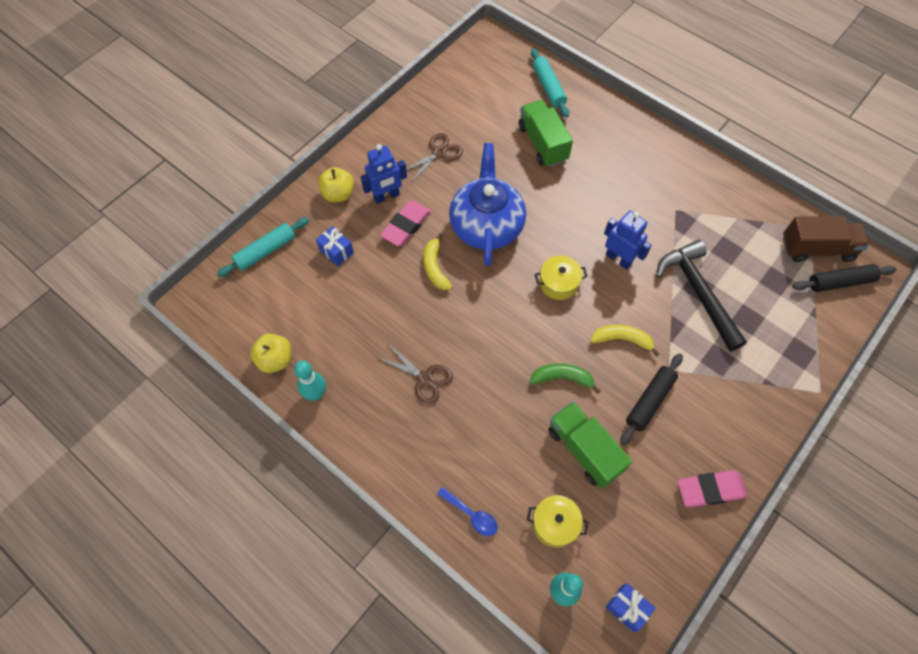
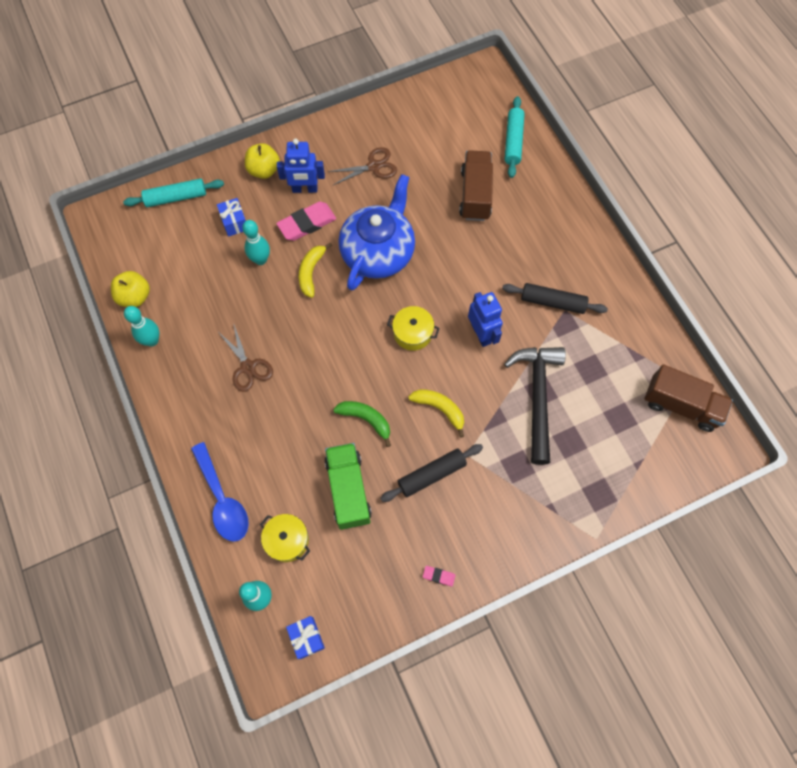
camera: 25 degrees right, 5 degrees up
blue spoon [437,487,498,536] -> blue spoon [191,442,249,542], size x1.68
green truck [519,100,573,167] -> brown truck [459,150,493,221]
pink eraser [678,470,748,508] -> pink eraser [423,566,455,587], size x0.47
black rolling pin [793,264,896,292] -> black rolling pin moved to [502,283,608,314]
none -> turquoise bowling pin [242,220,270,265]

